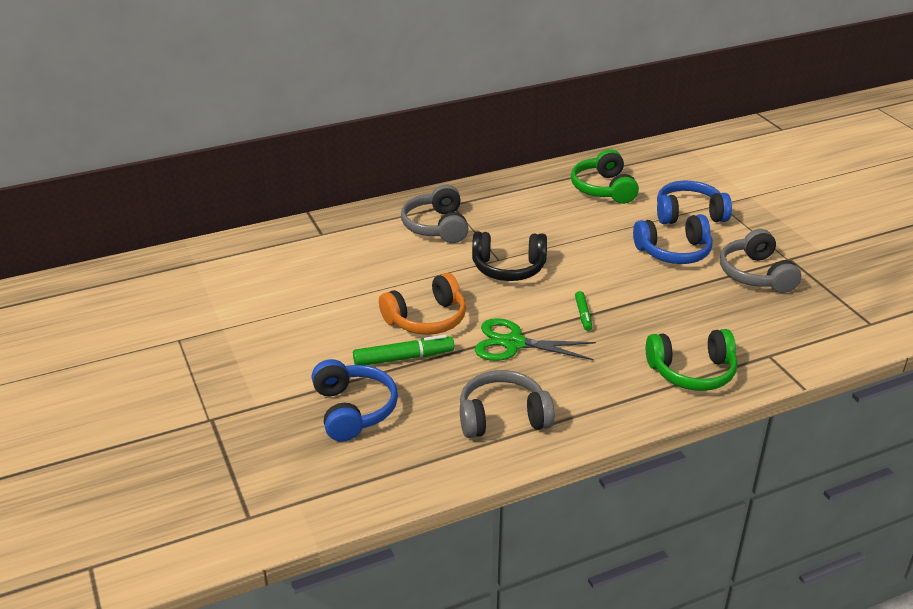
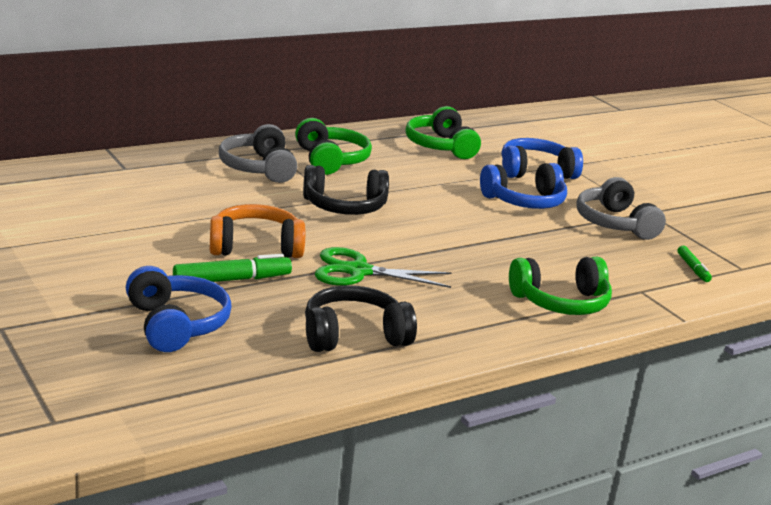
camera: 10 degrees left, 10 degrees down
orange headphones [379,273,466,335] -> orange headphones turned 150 degrees counterclockwise [210,204,305,258]
grey headphones [460,370,554,438] -> black headphones [305,285,417,352]
green marker [575,291,592,331] -> green marker moved to [677,246,712,282]
none -> green headphones [295,118,372,175]

